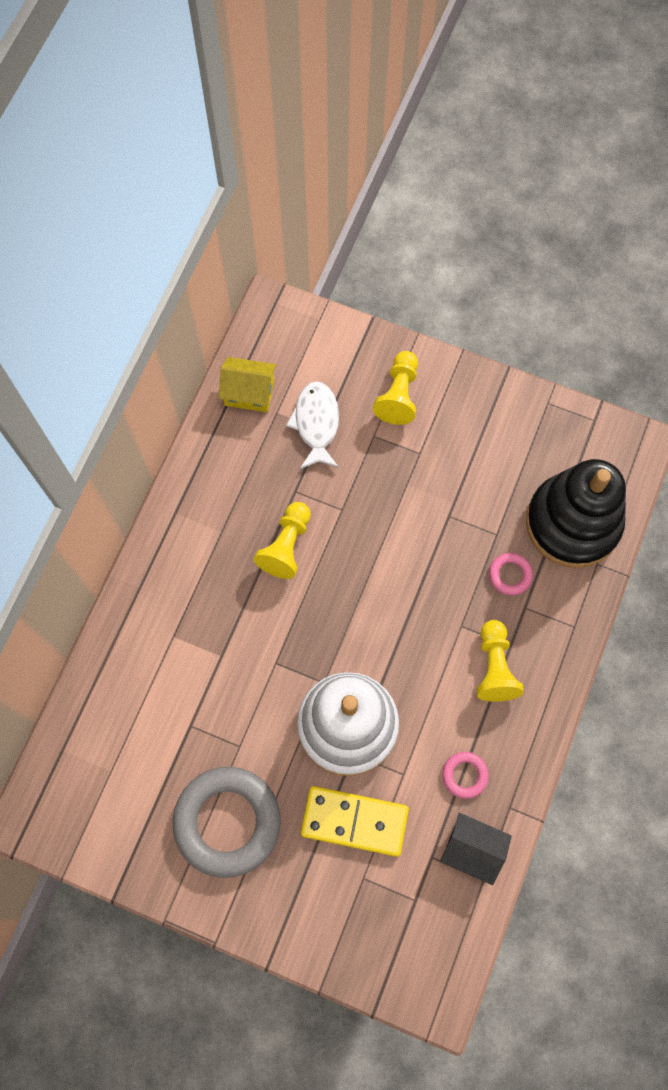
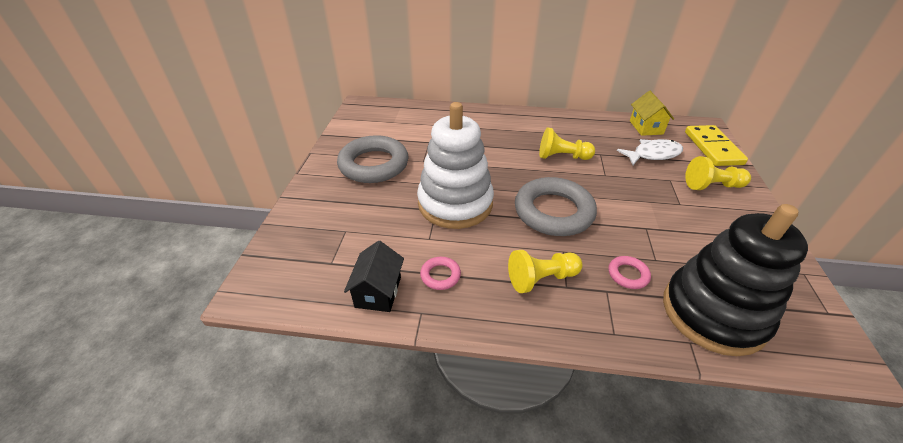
camera: 75 degrees right, 30 degrees down
yellow domino [301,786,409,857] -> yellow domino moved to [685,125,748,166]
none -> grey ring [515,177,597,236]

